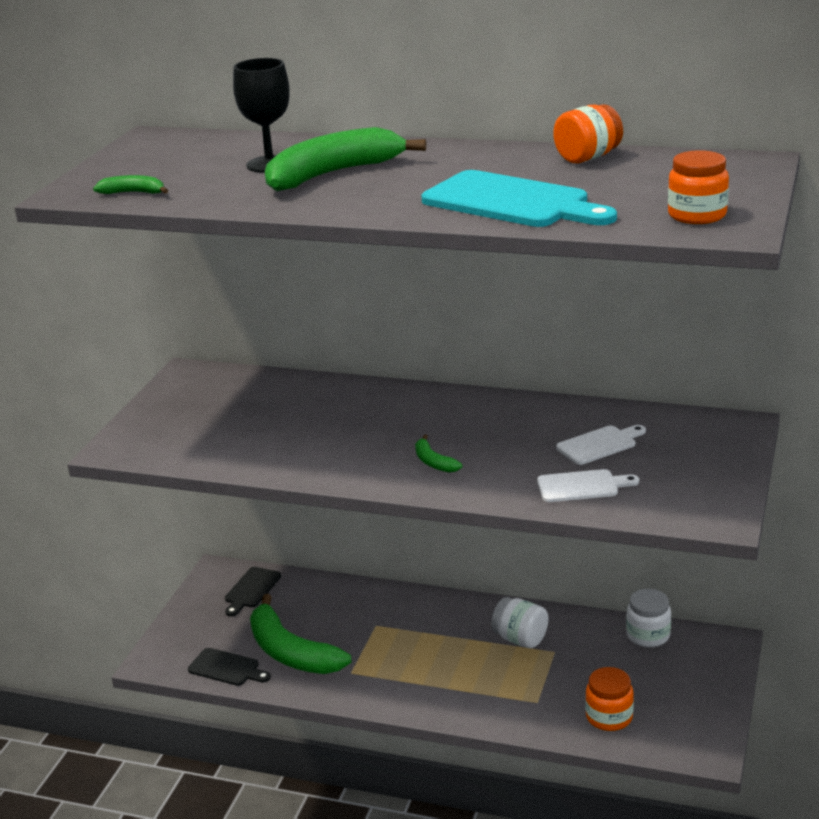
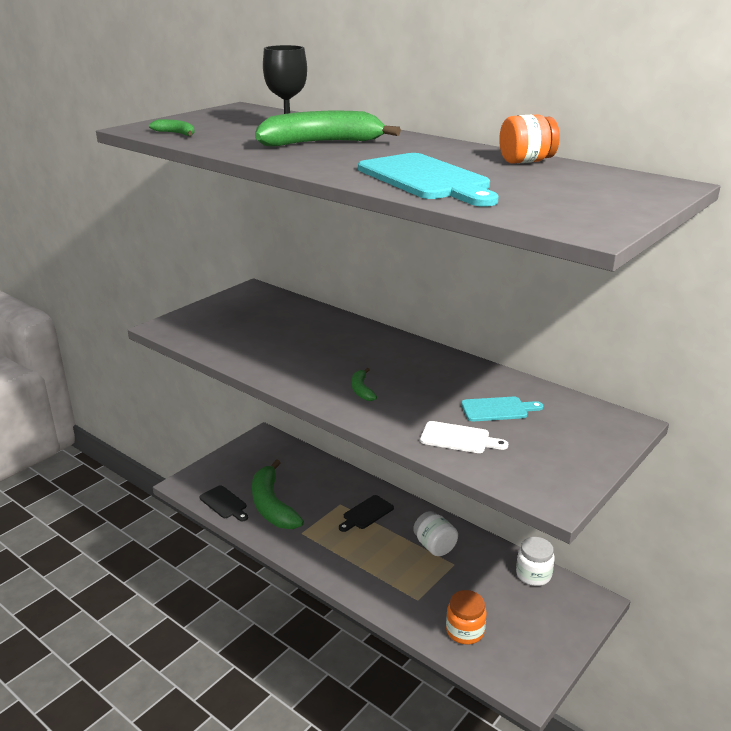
camera: 20 degrees right, 0 degrees up
black cutting board [225,567,281,617] -> black cutting board moved to [339,495,394,532]
white cutting board [556,425,646,465] -> turquoise cutting board [461,396,543,422]
orange jar [668,150,729,224] -> none

